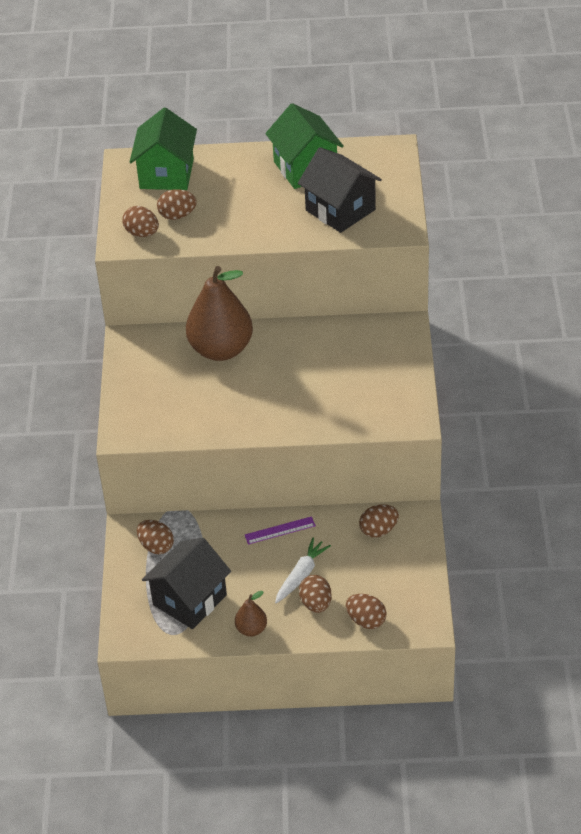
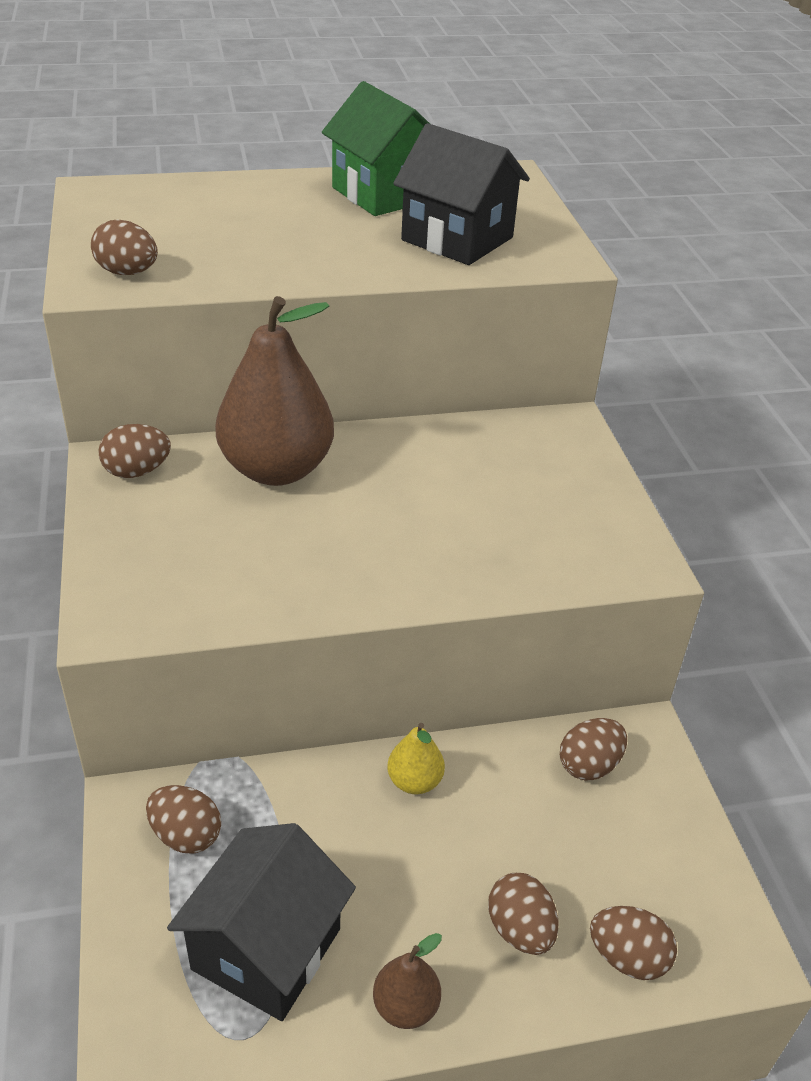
camera: 15 degrees left, 5 degrees down
green house [130,108,197,190] -> none
brown egg [157,189,197,220] -> brown egg moved to [98,424,171,478]
purple ruler [245,516,316,545] -> yellow pear [387,723,445,794]
white carrot [275,538,331,604] -> none

